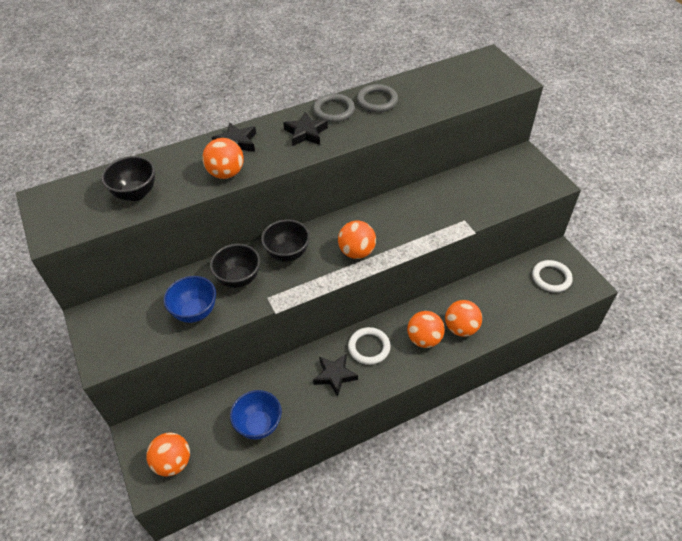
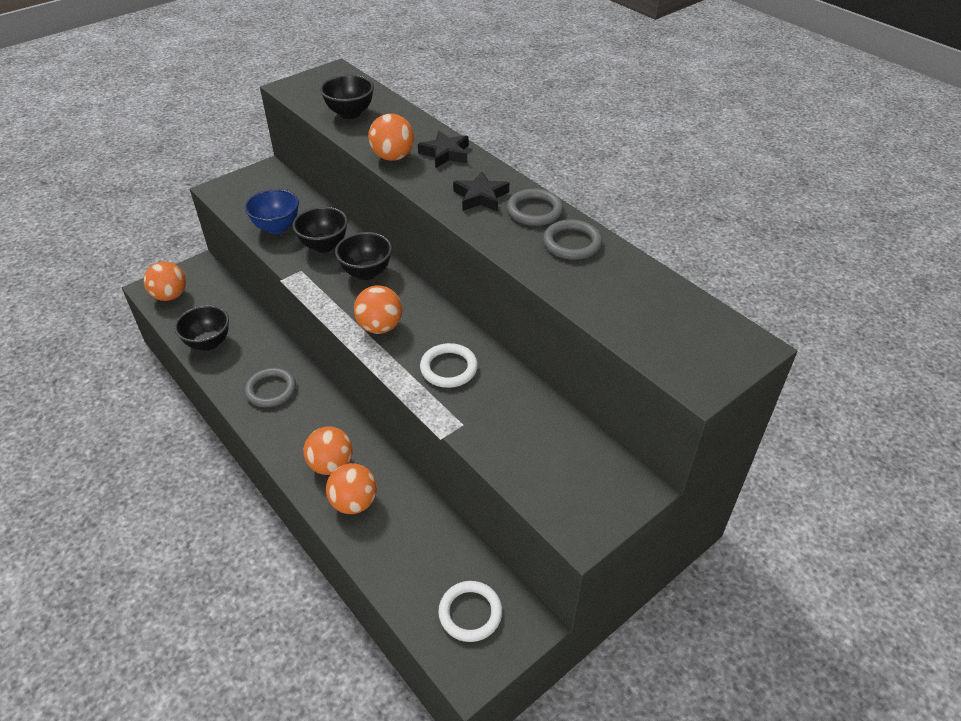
camera: 75 degrees right, 5 degrees down
blue bowl [230,390,282,440] -> black bowl [174,305,229,351]
black star [313,354,358,397] -> grey ring [245,368,296,407]
white ring [348,327,391,365] -> white ring moved to [420,343,478,388]

